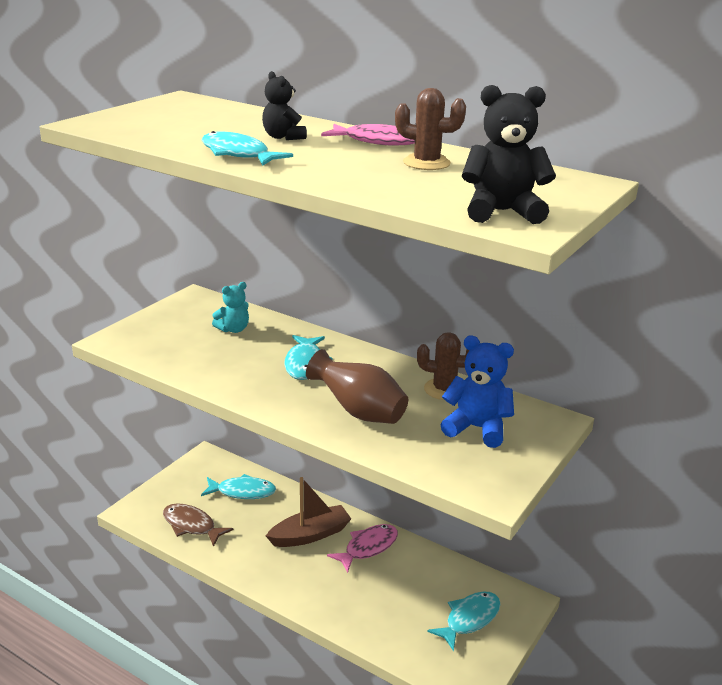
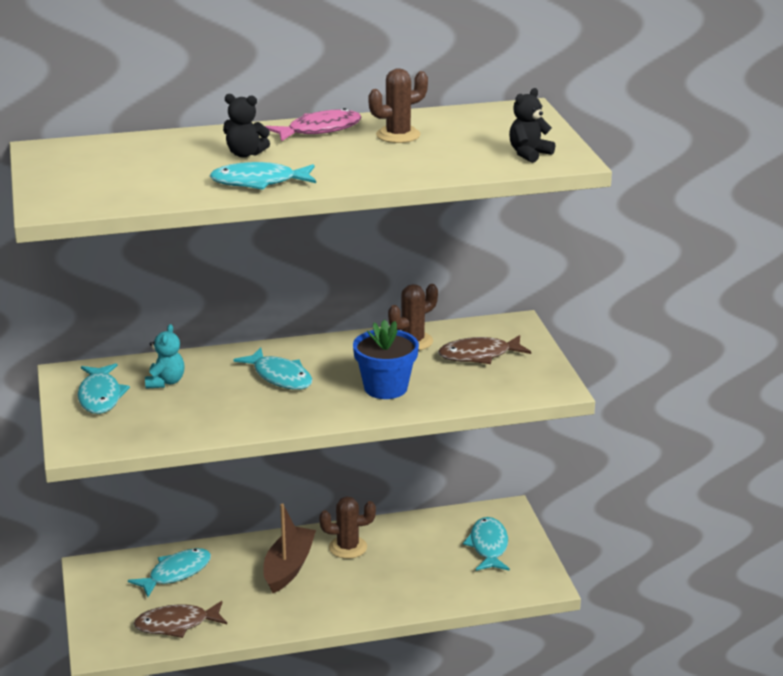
camera: 45 degrees left, 0 degrees up
brown vase [306,349,408,424] -> blue flower pot [353,319,419,399]
pink fish [327,524,398,573] -> brown cactus [319,496,376,559]
blue teddy bear [441,335,514,448] -> brown fish [438,335,531,364]
black teddy bear [462,85,556,224] -> black teddy bear [509,88,555,163], size x0.64
none -> turquoise fish [78,363,130,414]

